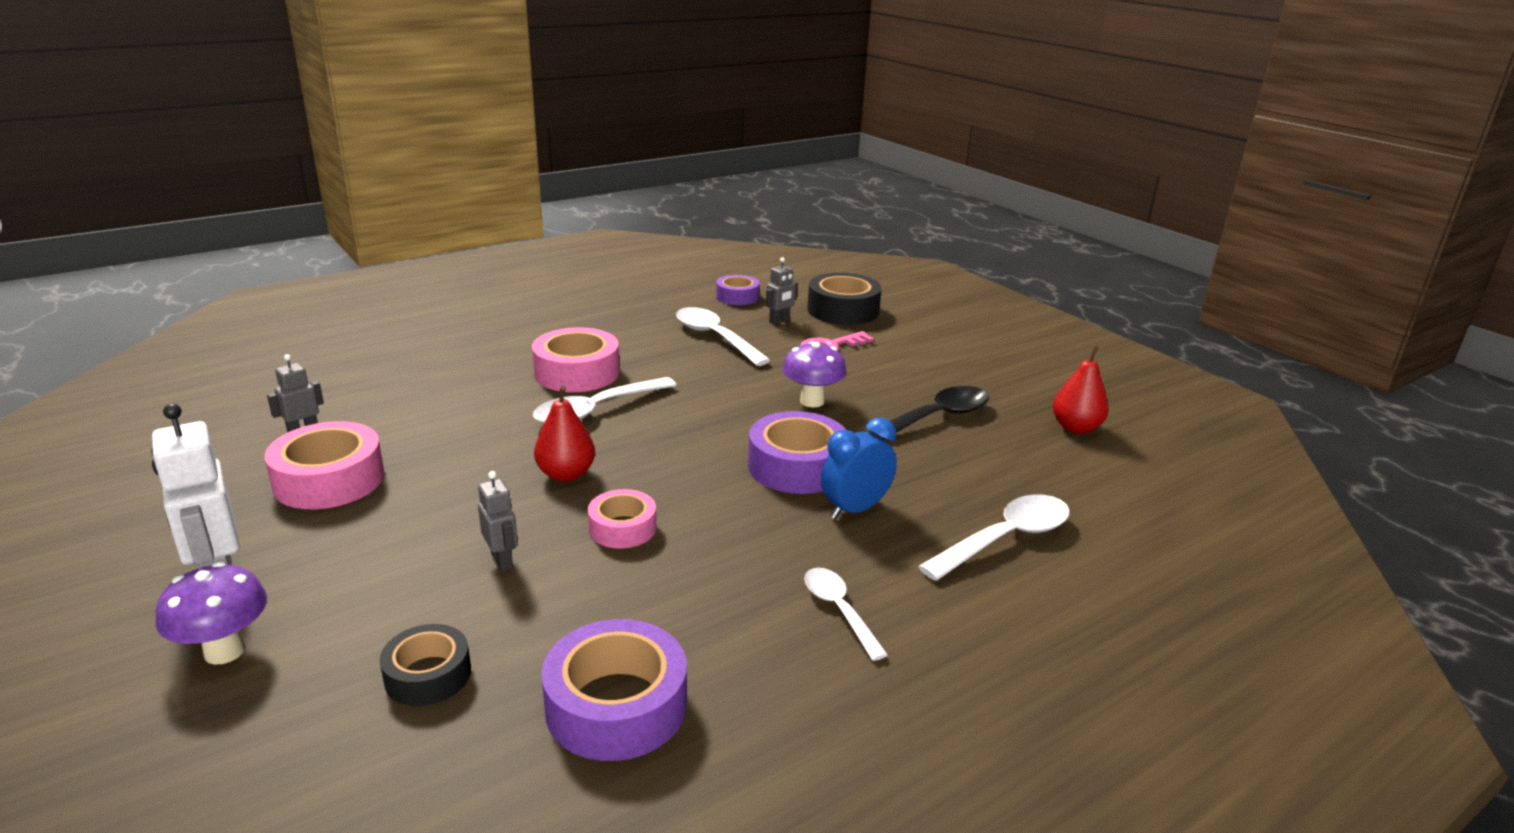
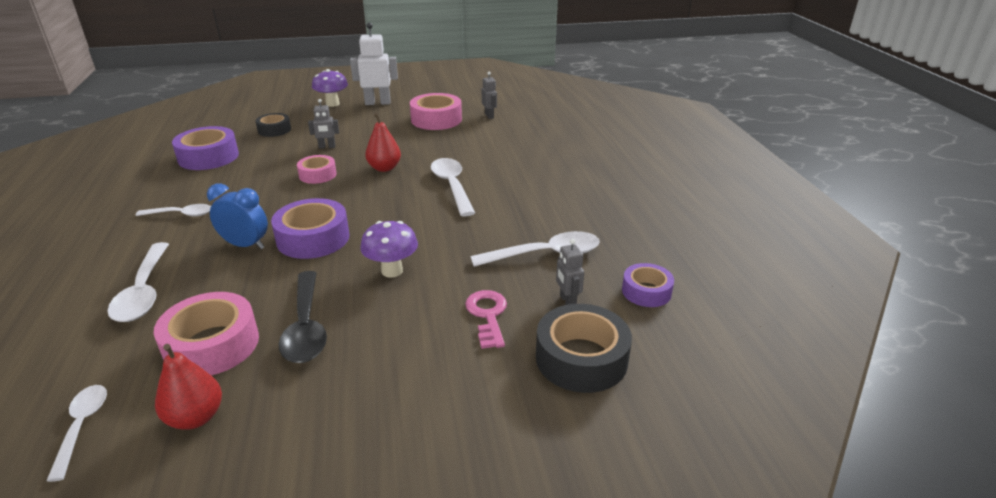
camera: 115 degrees right, 5 degrees up
pink tape [532,327,620,392] -> pink tape moved to [154,292,259,375]
blue clock [821,417,897,519] -> blue clock turned 60 degrees counterclockwise [207,183,268,249]
none -> white spoon [46,385,107,482]

